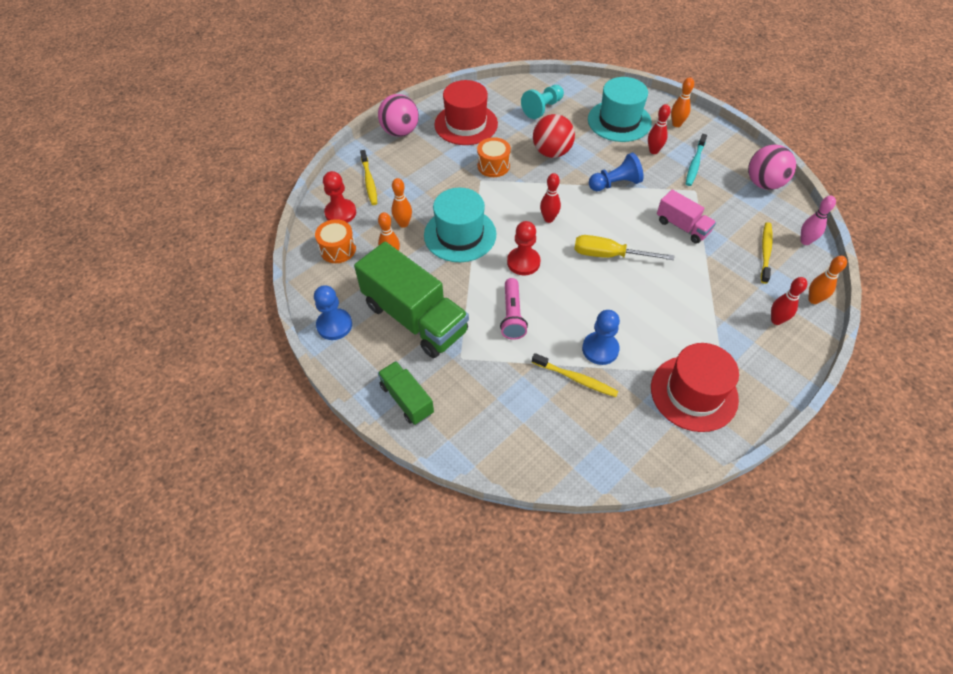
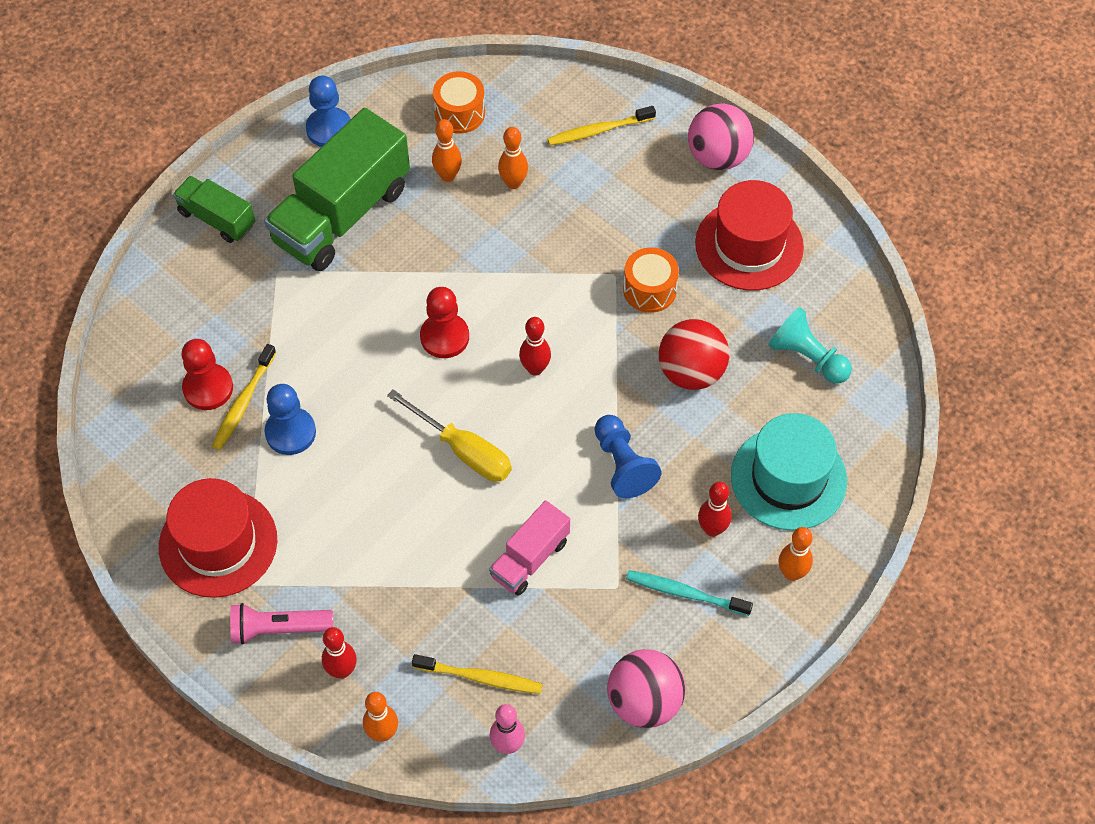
camera: 85 degrees right, 5 degrees up
red pawn [323,171,356,223] -> red pawn moved to [182,339,233,410]
green truck [378,361,434,425] -> green truck turned 105 degrees counterclockwise [173,176,255,243]
turquoise hat [424,188,496,262] -> none
pink flashlight [500,278,528,340] -> pink flashlight moved to [230,603,333,645]
yellow screwdriver [574,235,674,260] -> yellow screwdriver turned 120 degrees clockwise [387,389,512,482]

